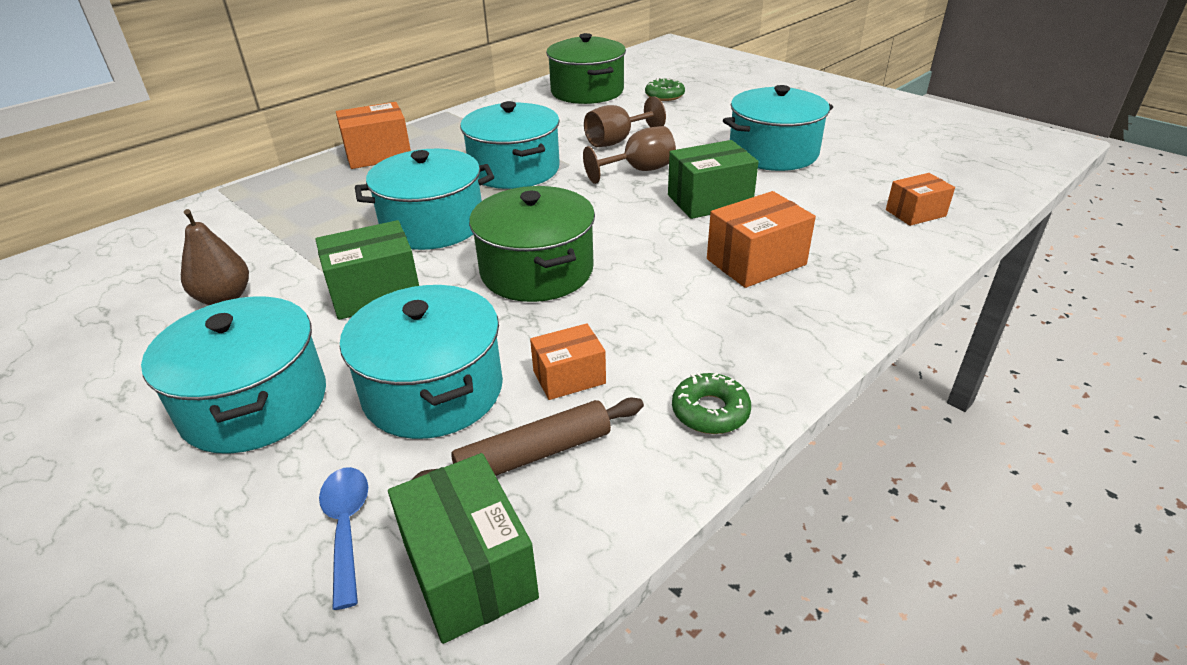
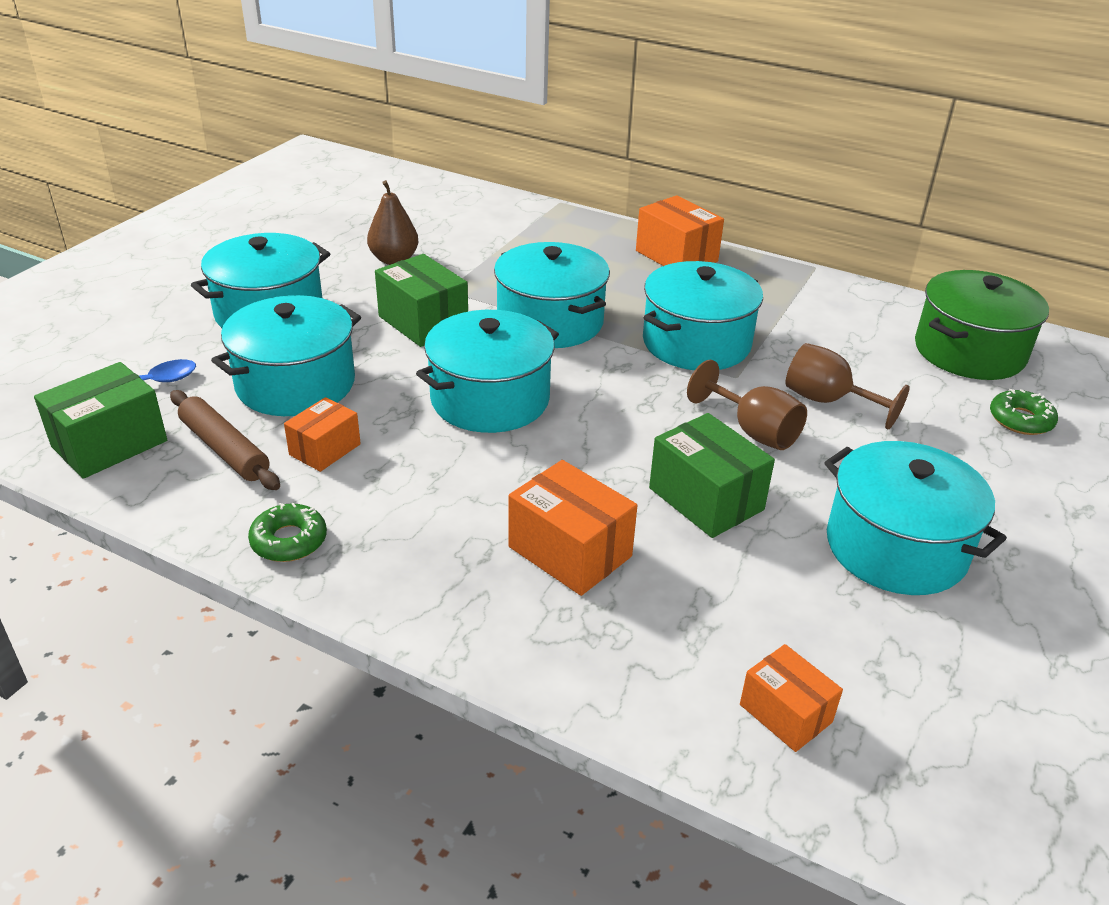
camera: 70 degrees right, 0 degrees up
green pot [469,186,595,302] -> turquoise pot [416,310,559,433]
orange box [530,323,606,400] -> orange box turned 75 degrees clockwise [284,397,361,472]

